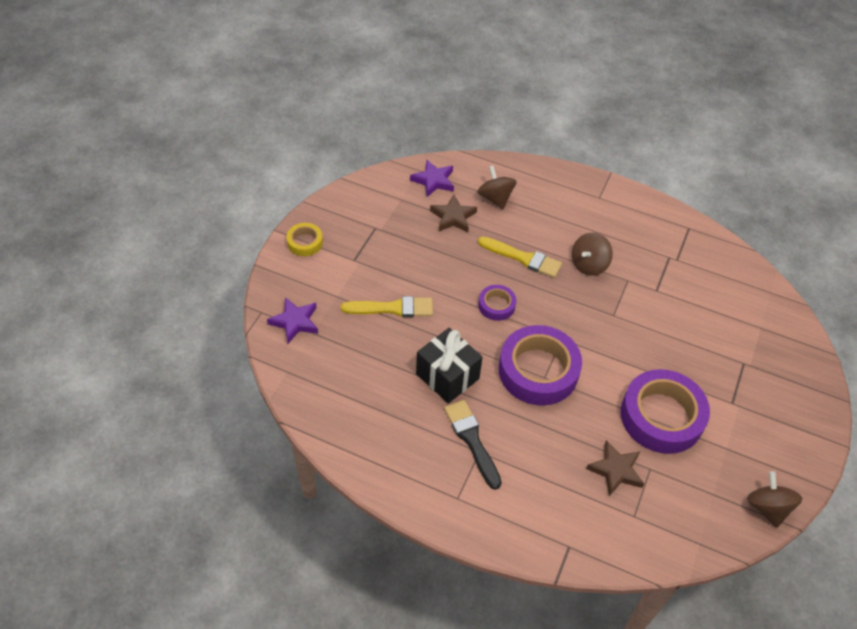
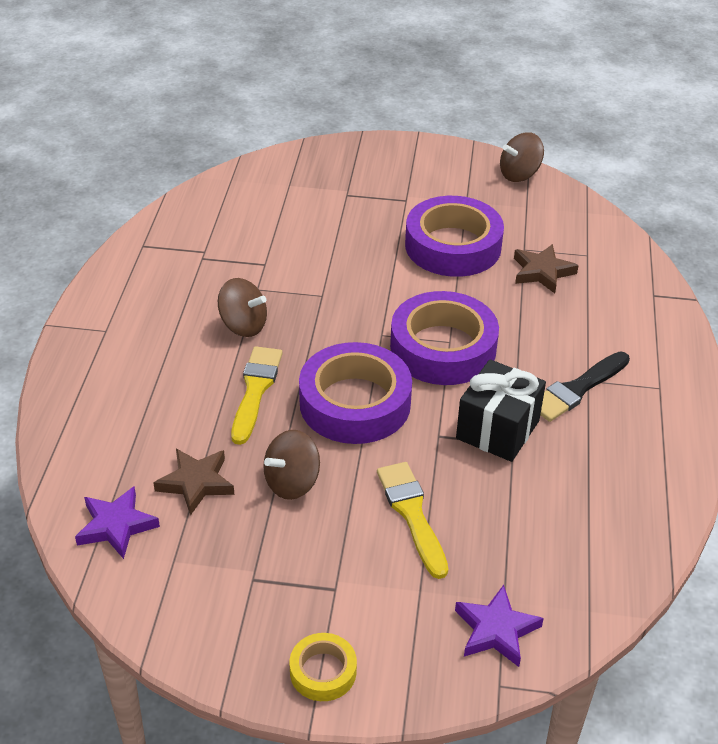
camera: 105 degrees left, 10 degrees down
brown spinning top [477,166,517,209] -> brown spinning top moved to [263,430,320,500]
purple tape [478,285,516,321] -> purple tape [299,342,412,444], size x2.05

